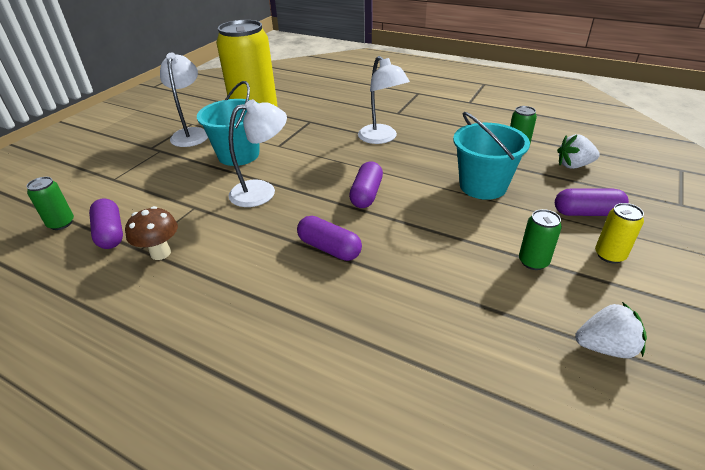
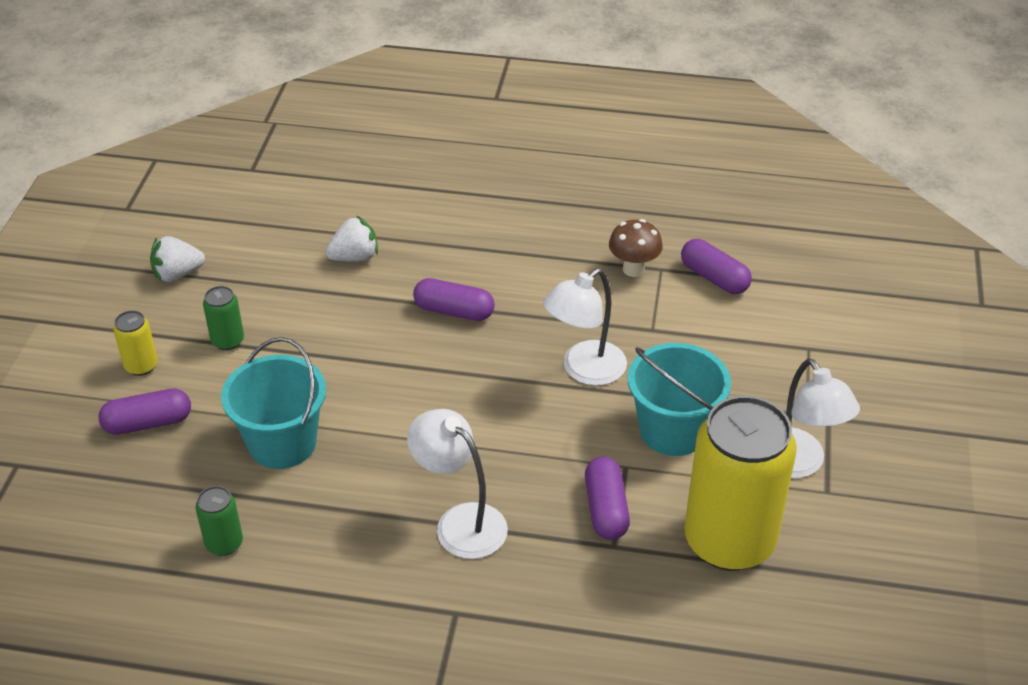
camera: 160 degrees right, 5 degrees up
green can [26,177,74,230] -> none
purple capsule [349,161,383,208] -> purple capsule moved to [585,457,630,540]
white strawberry [557,134,600,169] -> white strawberry moved to [325,215,378,262]

